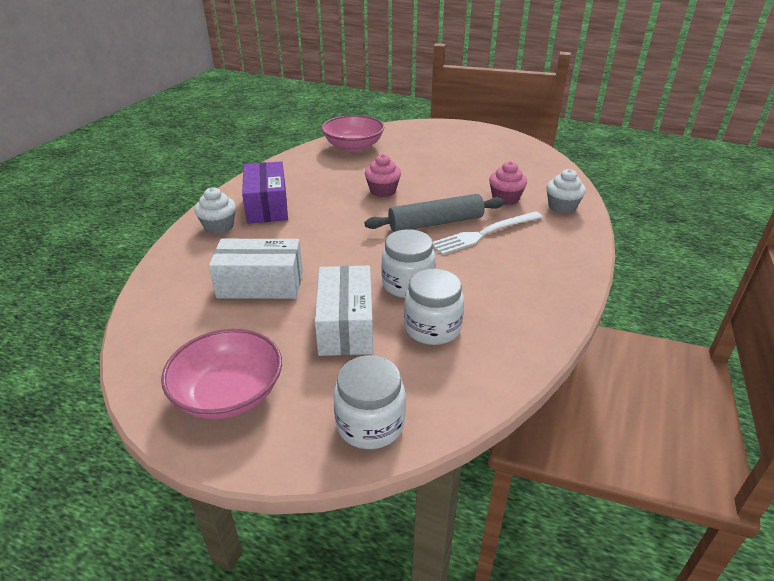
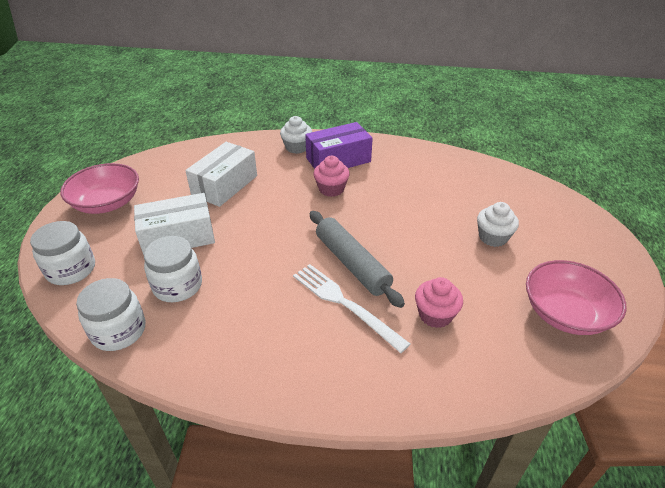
camera: 75 degrees right, 5 degrees up
white box [209,239,303,299] -> white box turned 45 degrees clockwise [185,142,257,207]
pink bowl [321,115,384,152] -> pink bowl moved to [526,260,627,335]
pink cupcake [365,154,401,197] -> pink cupcake moved to [314,156,350,197]
white jar [381,229,435,298] -> white jar moved to [76,278,145,351]
white cupcake [546,169,586,214] -> white cupcake moved to [477,202,519,247]

